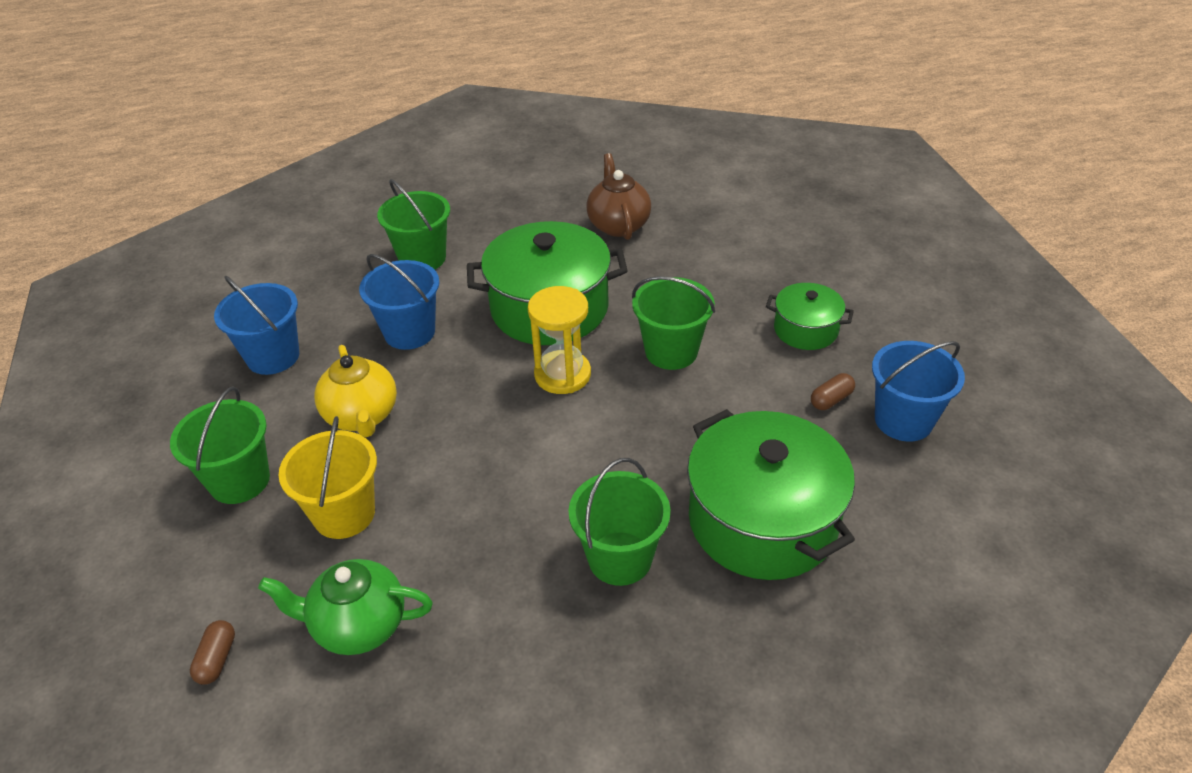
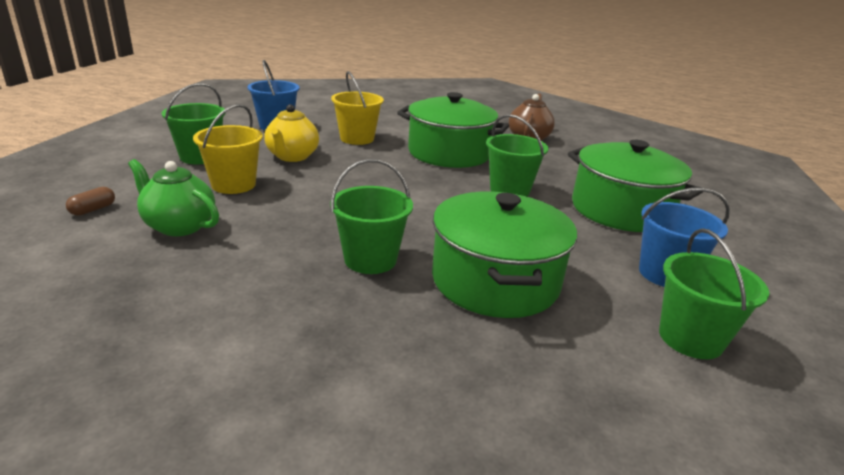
camera: 25 degrees right, 15 degrees down
blue bucket [359,254,439,350] -> yellow bucket [331,71,384,145]
green bucket [377,179,450,270] -> green bucket moved to [659,228,769,359]
yellow hourglass [528,286,591,394] -> none
green pot [766,283,854,350] -> green pot [568,140,703,232], size x1.91
brown capsule [811,373,855,410] -> none

